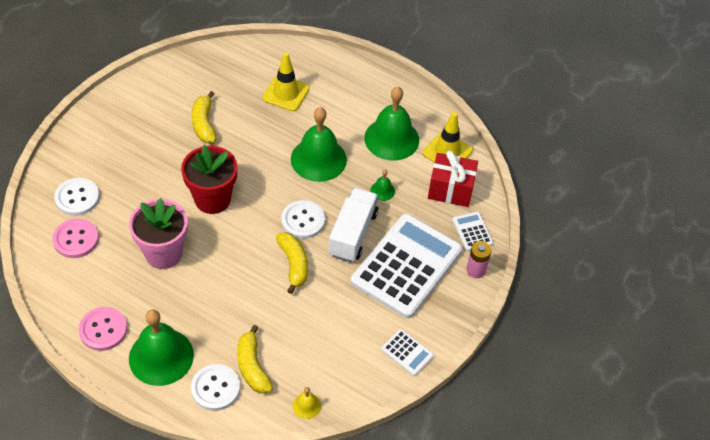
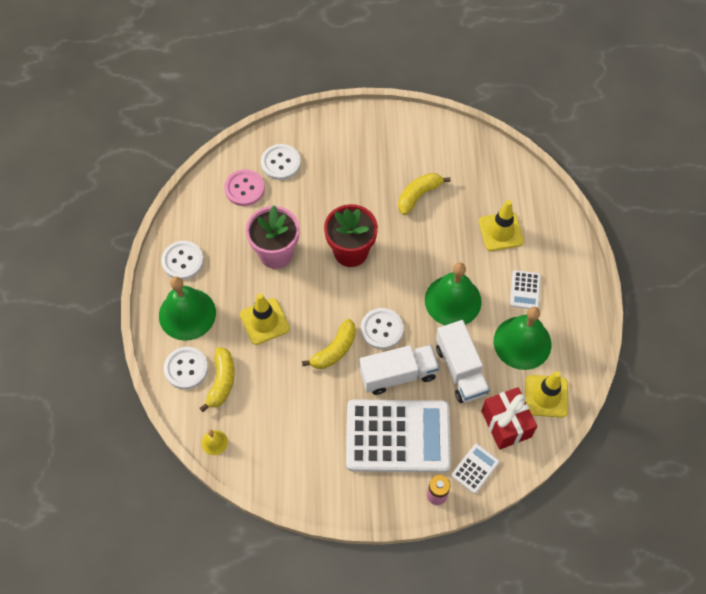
camera: 60 degrees right, 10 degrees up
pink button [79,307,127,351] -> white button [161,241,204,280]
yellow banana [237,325,273,394] -> yellow banana turned 150 degrees clockwise [200,347,235,412]
green bell [370,169,395,201] -> white truck [436,320,490,403]
white calculator [381,329,434,376] -> white calculator moved to [510,270,541,309]
none -> yellow traffic cone [240,293,290,345]

